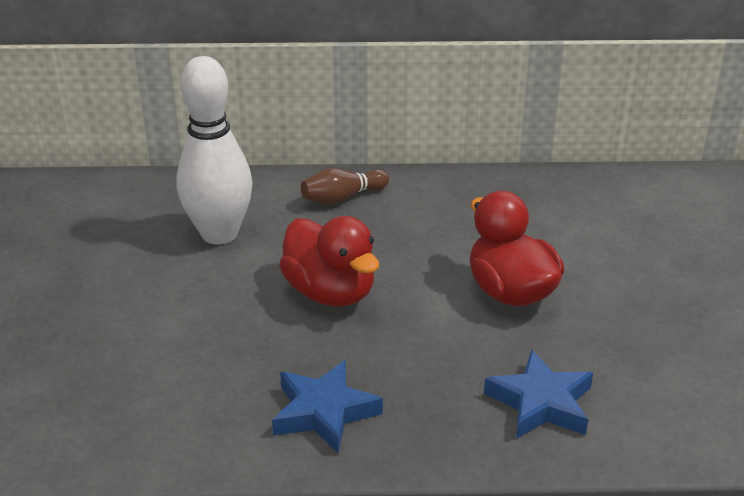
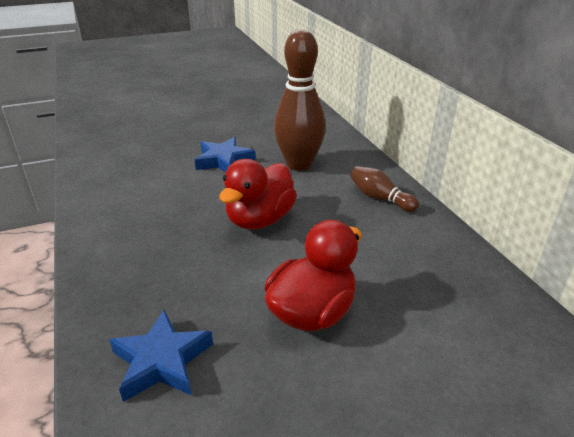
camera: 70 degrees right, 0 degrees up
white bowling pin [176,56,253,245] -> brown bowling pin [274,29,326,171]
blue star [272,360,383,454] -> blue star moved to [195,137,256,173]

